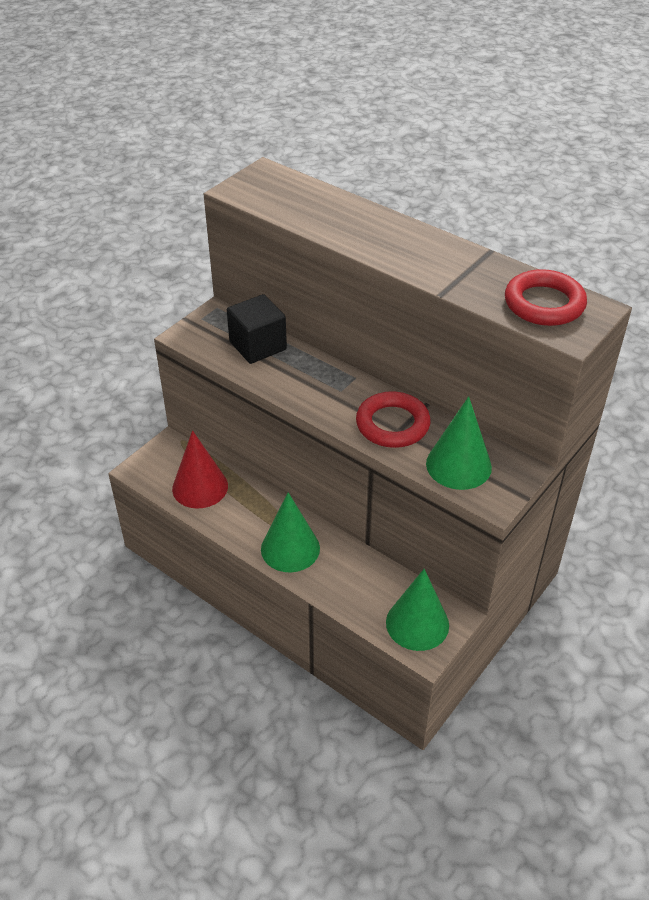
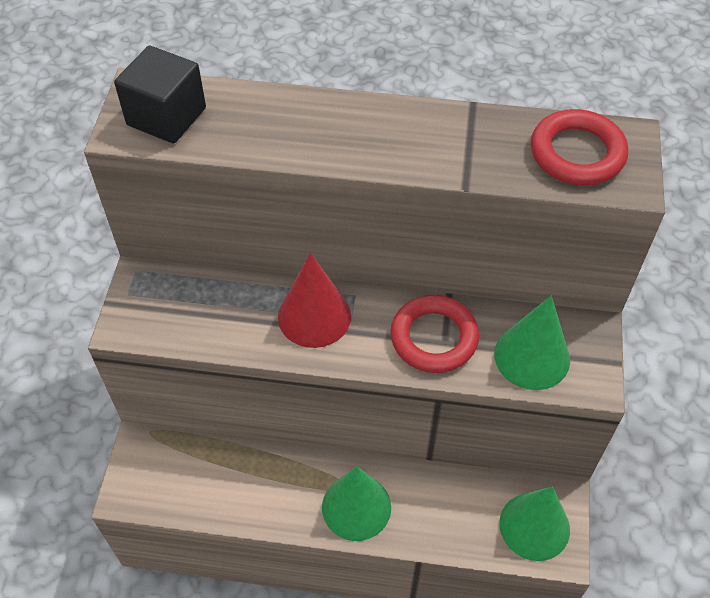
camera: 30 degrees left, 10 degrees up
red cone [172,430,228,508] -> red cone moved to [278,253,351,348]
black cube [227,294,287,364] -> black cube moved to [114,46,206,144]

